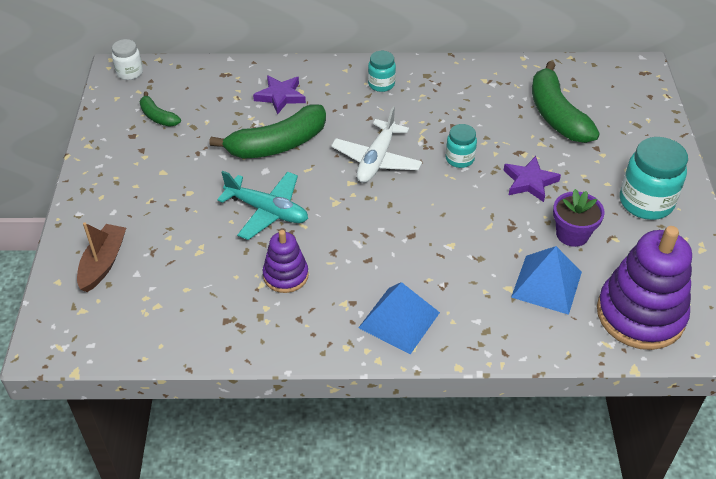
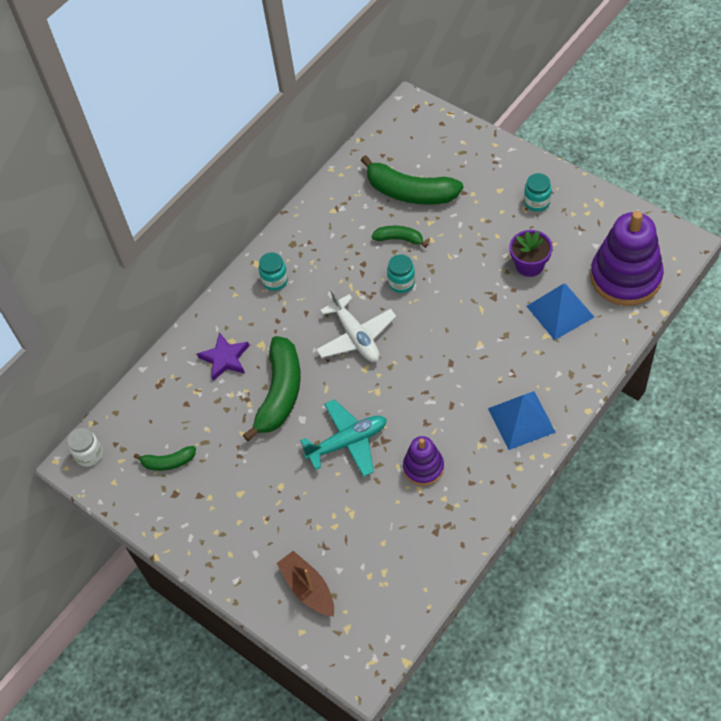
camera: 45 degrees left, 10 degrees up
purple star [503,156,561,202] -> none
turquoise jar [620,137,688,220] -> turquoise jar [524,173,551,212], size x0.56
none -> green banana [372,226,428,248]

